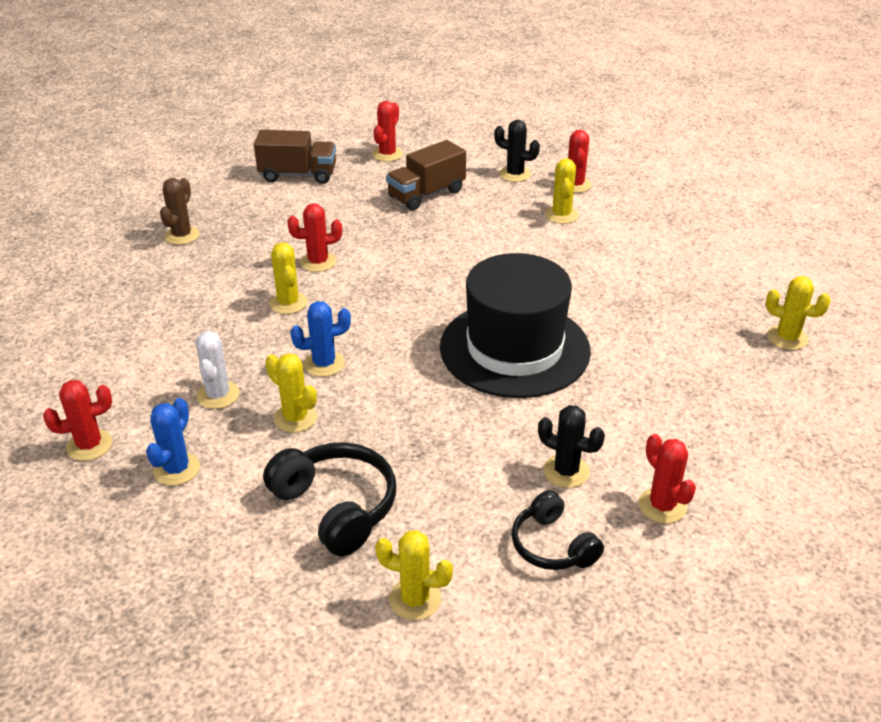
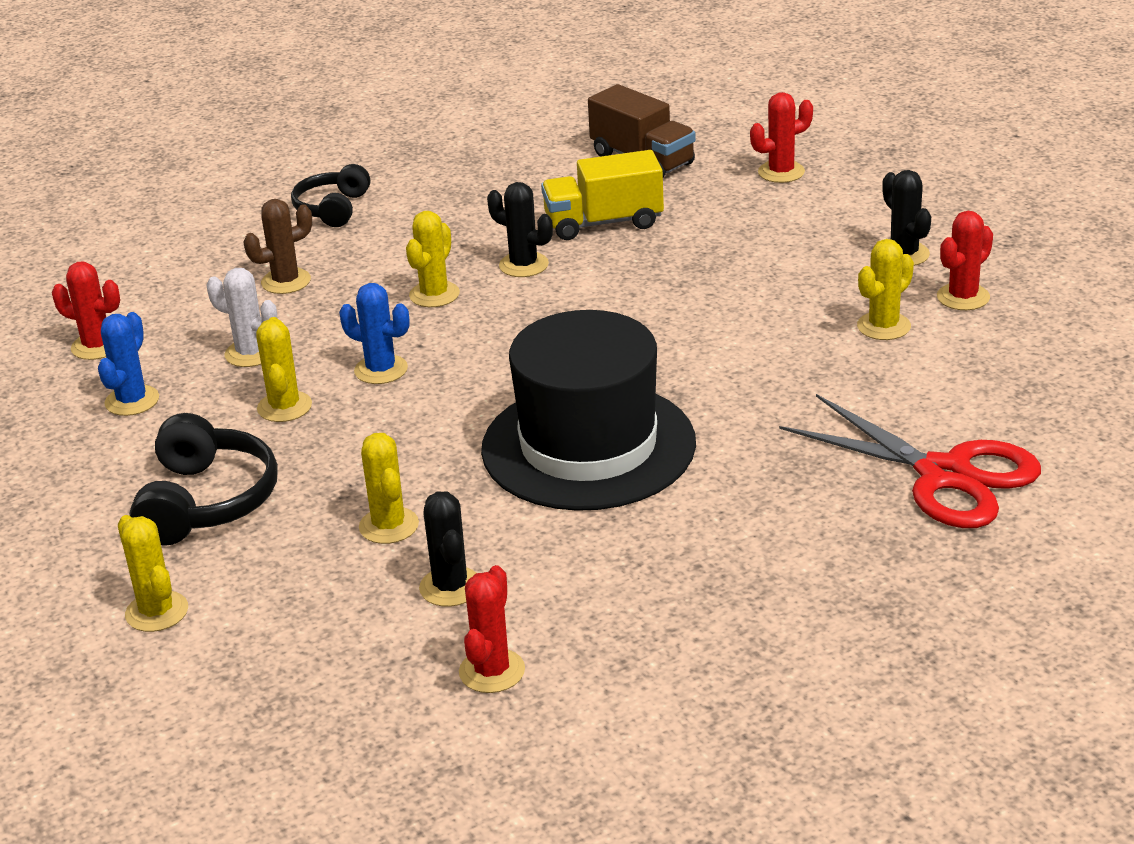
camera: 45 degrees right, 5 degrees down
blue cactus [146,398,200,486] -> blue cactus turned 45 degrees counterclockwise [98,312,159,416]
brown cactus [160,178,200,245] -> brown cactus moved to [243,199,312,294]
white cactus [196,331,239,409] -> white cactus turned 75 degrees clockwise [207,268,278,367]
red cactus [287,203,342,272] -> black cactus [487,182,553,277]
brown truck [386,140,466,211] -> none
black headphones [512,490,604,570] -> black headphones moved to [291,164,370,227]
yellow cactus [766,276,831,350] -> yellow cactus moved to [359,433,419,544]
none -> yellow truck [541,150,664,240]
none -> red scissors [779,394,1041,528]

